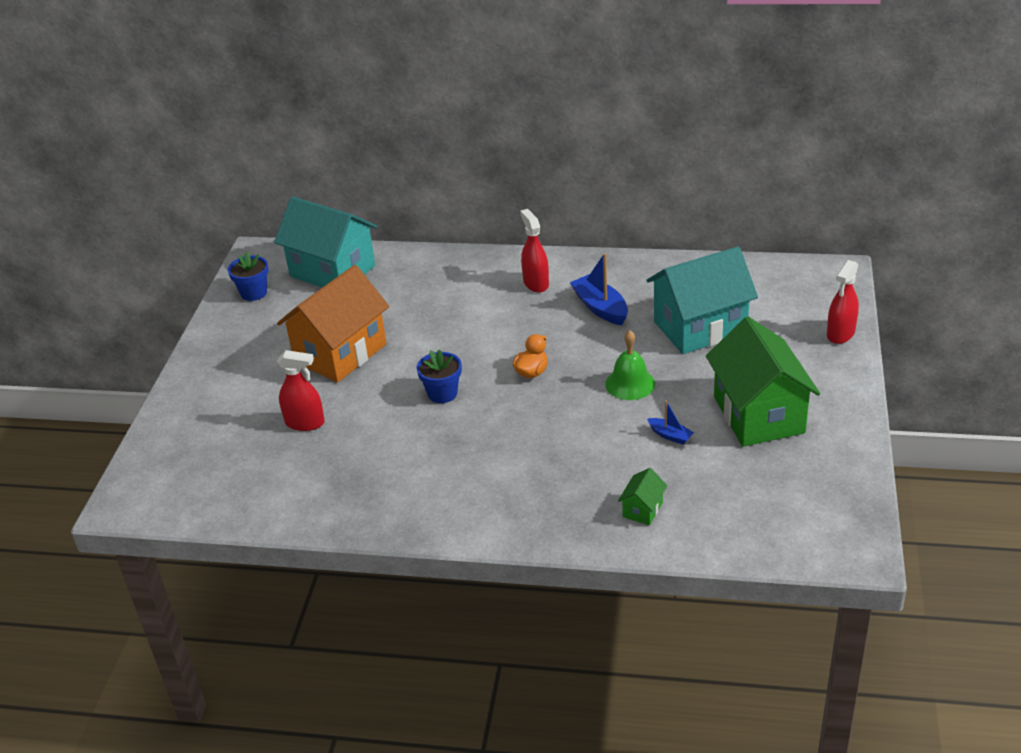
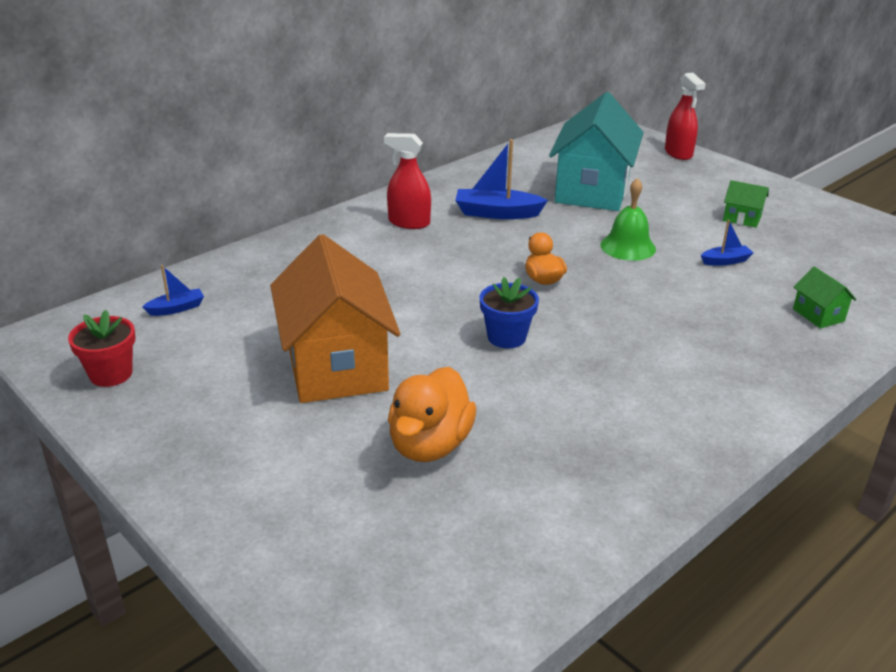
camera: 55 degrees left, 5 degrees down
blue flower pot [228,252,269,301] -> red flower pot [68,310,136,387]
turquoise house [274,196,377,288] -> blue boat [142,265,204,316]
red spray bottle [277,350,325,431] -> orange duck [388,367,476,462]
green house [706,317,820,447] -> green house [723,180,769,228], size x0.41

